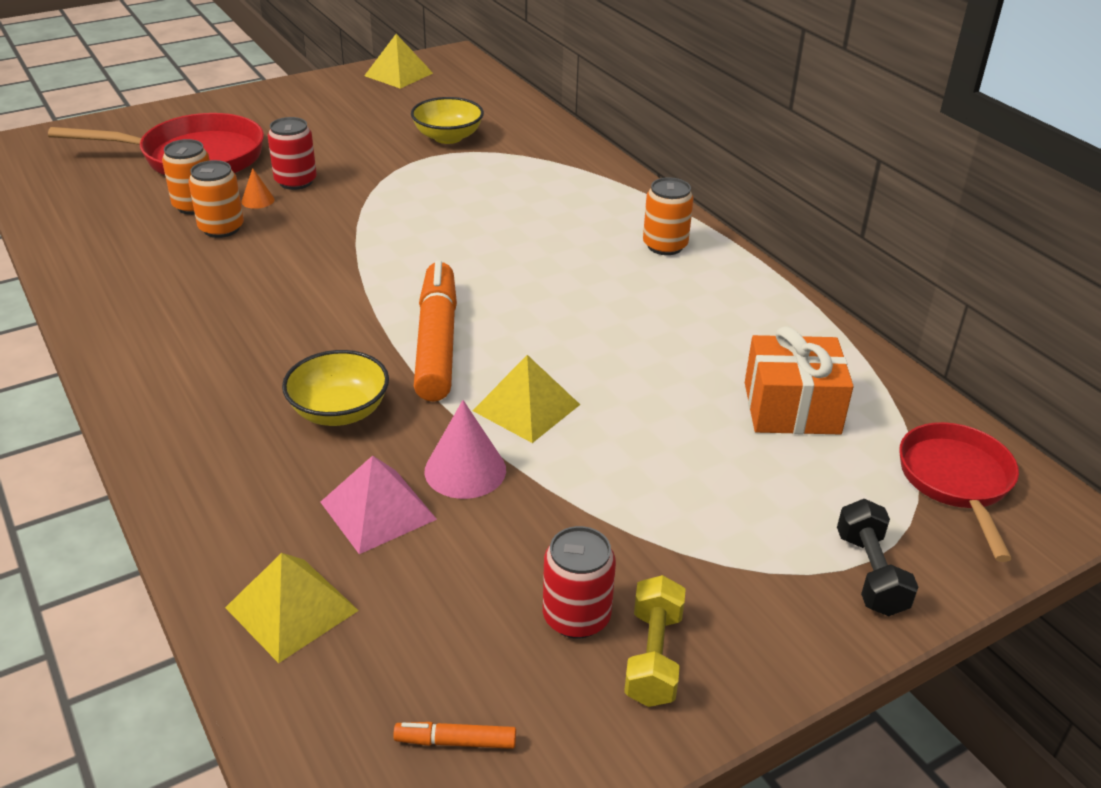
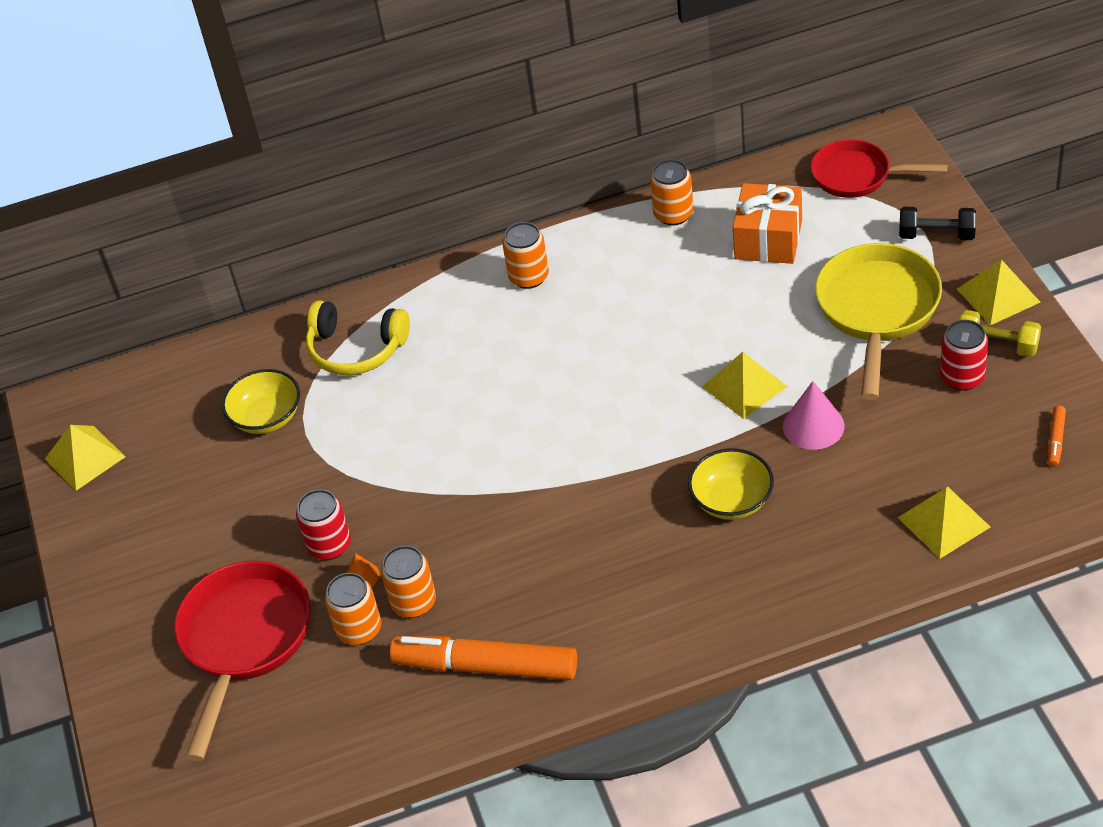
camera: 70 degrees left, 10 degrees up
pink pyramid [320,455,437,554] -> none
orange marker [414,260,457,401] -> orange marker moved to [390,636,577,680]
none -> yellow headphones [306,300,410,375]
none -> orange can [650,159,694,226]
none -> yellow pan [815,243,942,400]
none -> yellow pyramid [957,259,1041,325]

